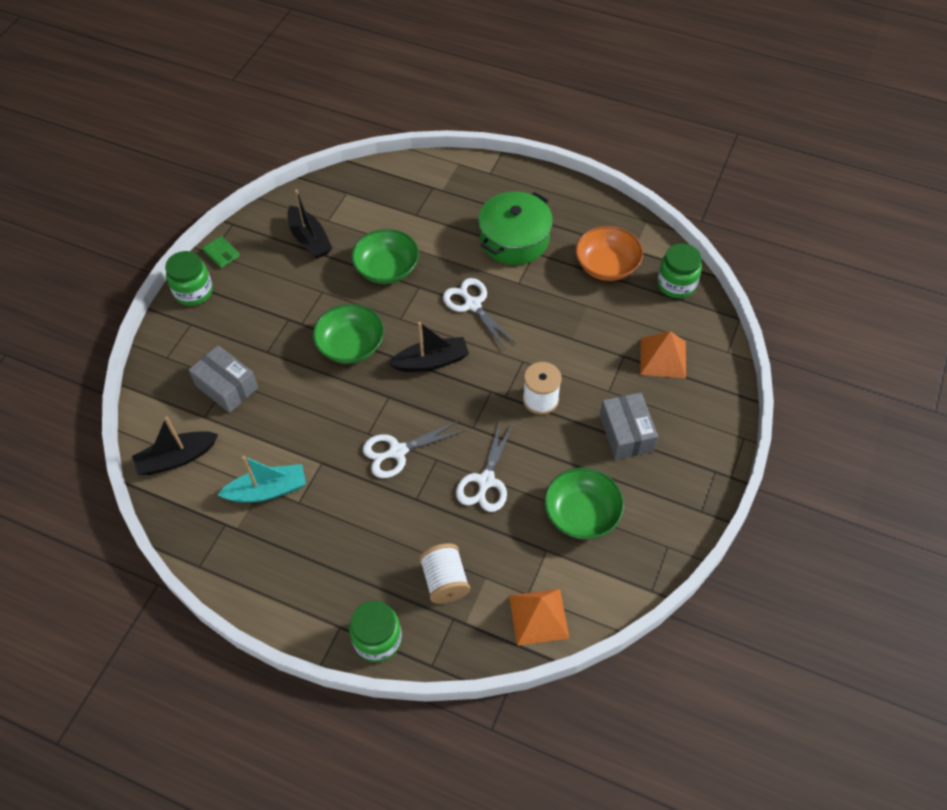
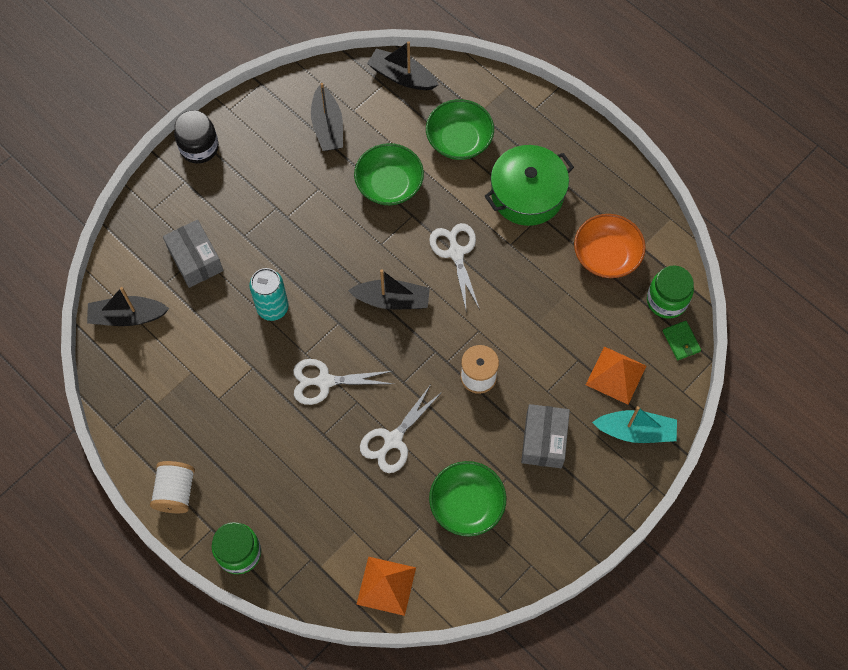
camera: 20 degrees right, 10 degrees up
green jar [165,251,213,306] -> black jar [174,110,219,164]
green wallet [202,236,240,268] -> green wallet moved to [663,321,701,360]
turquoise boat [217,456,306,503] -> turquoise boat moved to [592,406,677,443]
green bowl [313,304,384,364] -> green bowl moved to [426,99,494,160]
white spool [419,543,470,604] -> white spool moved to [150,461,195,513]
none -> turquoise can [249,268,289,321]
none -> black boat [367,41,438,90]

